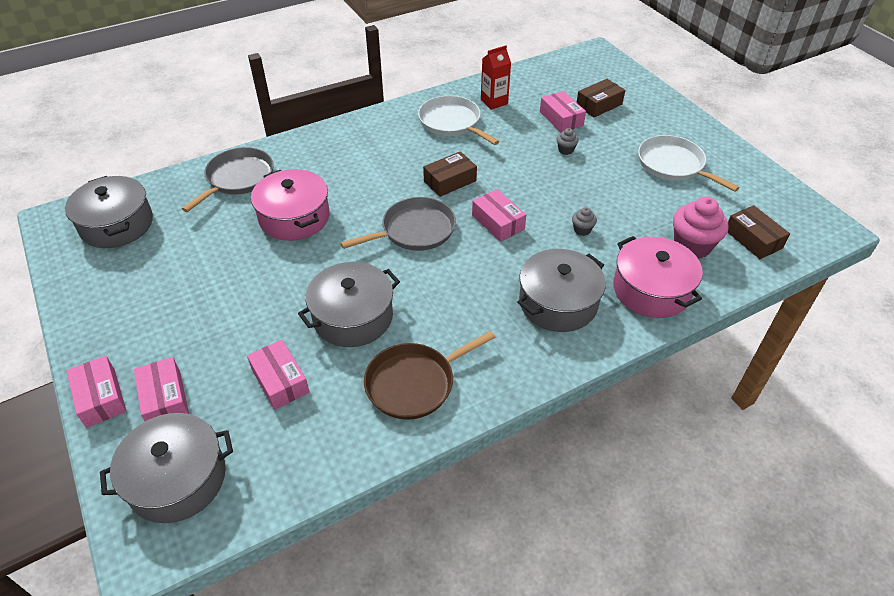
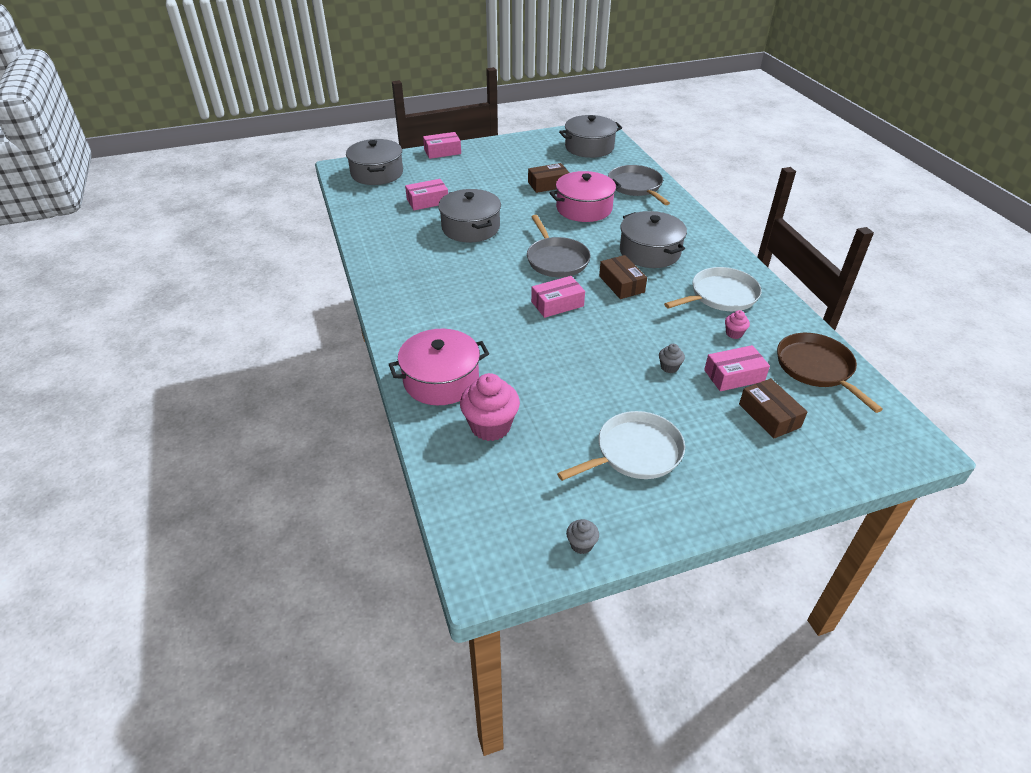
camera: 100 degrees right, 5 degrees down
pink box [134,357,189,421] -> none
grey pan [182,147,274,212] -> grey pan turned 150 degrees counterclockwise [608,165,670,205]
brown pan [364,331,495,420] -> brown pan moved to [777,333,883,413]
red carton [481,45,511,110] -> none
grey pot [517,249,606,332] -> grey pot moved to [620,211,687,268]
grey cupcake [572,207,597,236] -> grey cupcake moved to [566,519,599,554]
brown box [728,205,790,259] -> brown box moved to [528,163,569,193]
none -> pink cupcake [725,310,750,339]

